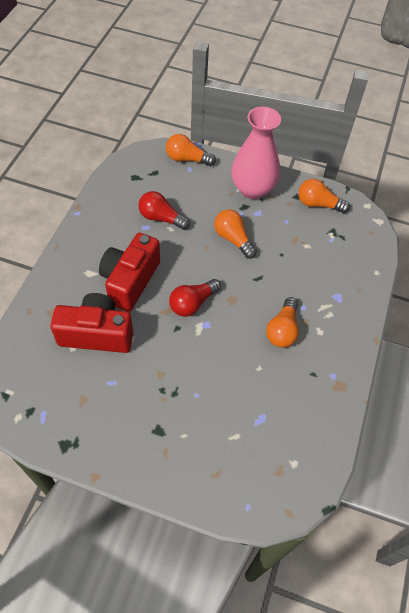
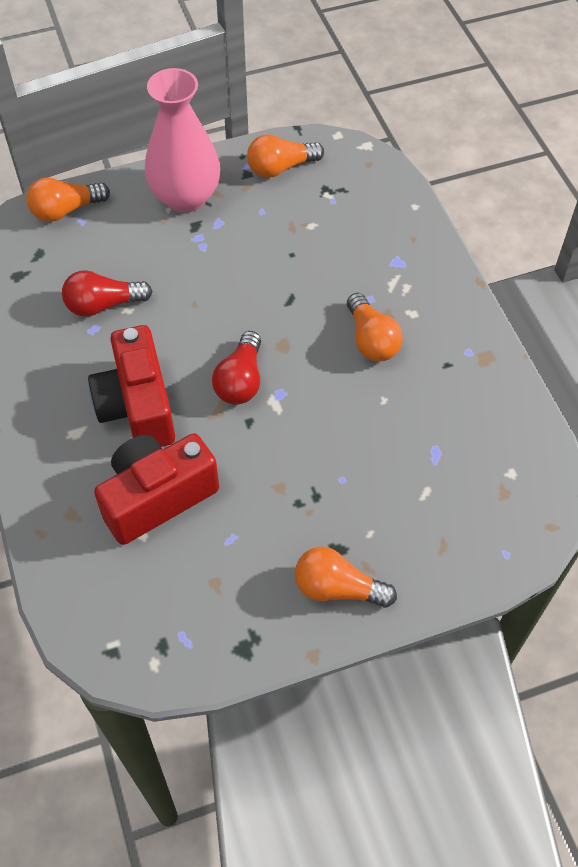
camera: 35 degrees left, 0 degrees up
orange light bulb [214,209,257,259] -> orange light bulb moved to [295,547,397,608]

